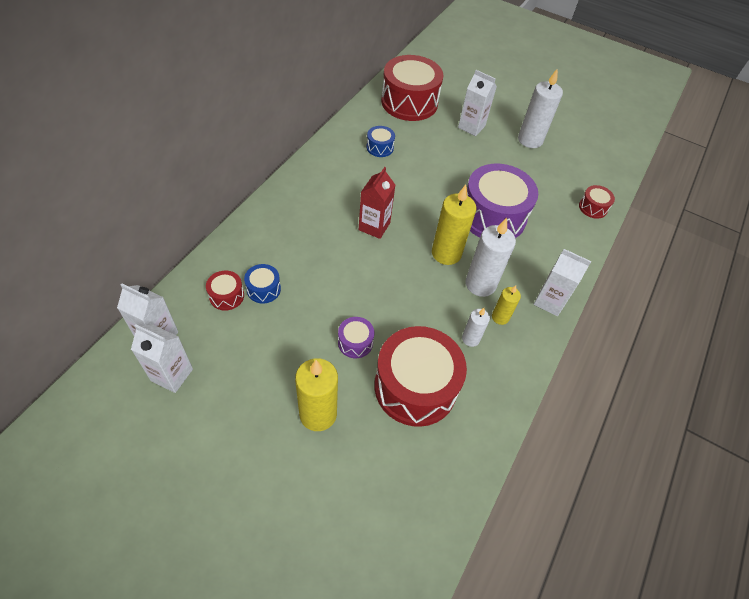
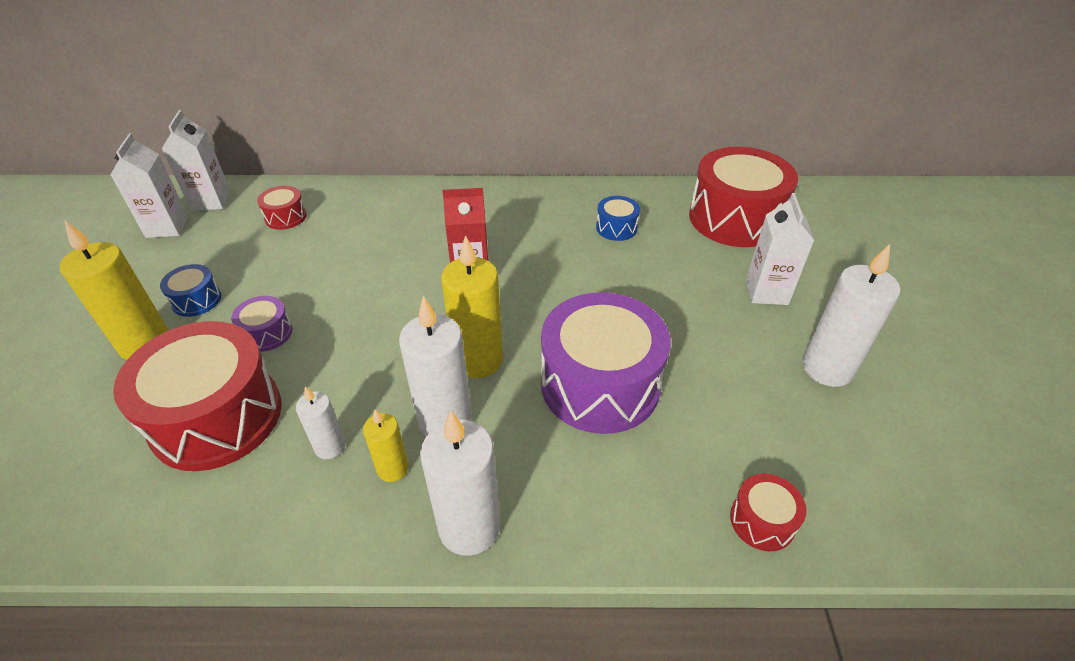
camera: 65 degrees right, 10 degrees down
blue drum [244,264,281,303] -> blue drum moved to [160,264,221,317]
white carton [534,249,591,316] -> white candle [420,410,500,556]

